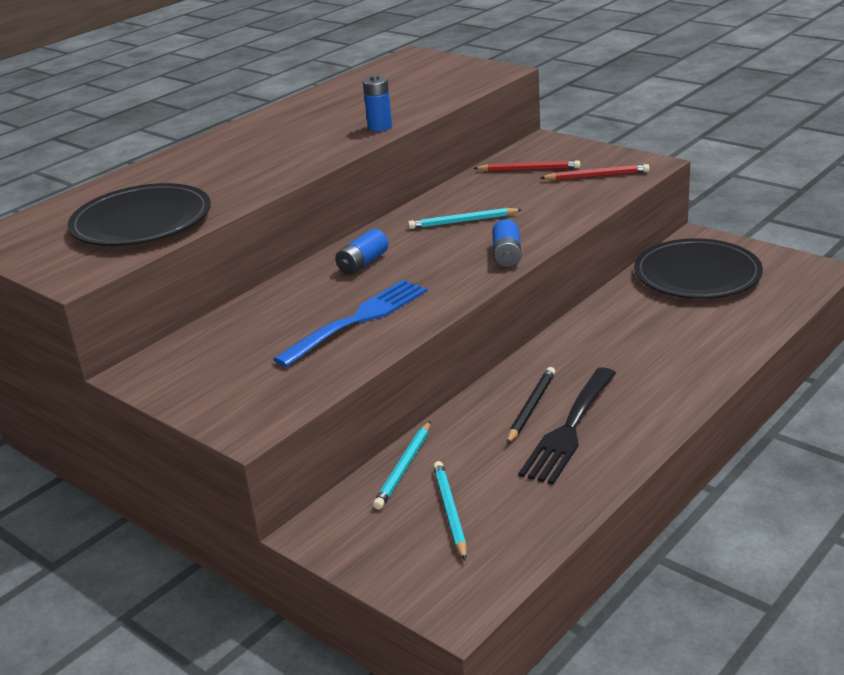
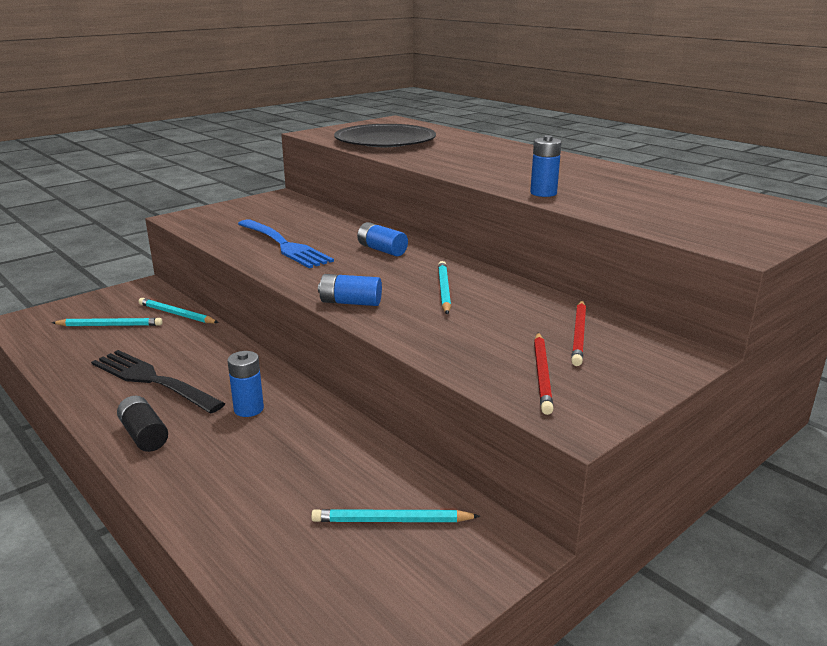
camera: 95 degrees right, 5 degrees down
black pencil [507,367,555,444] -> none
black plate [634,238,763,299] -> turquoise pencil [311,509,480,522]
none -> black battery [117,396,168,452]
none -> blue battery [227,351,264,417]

